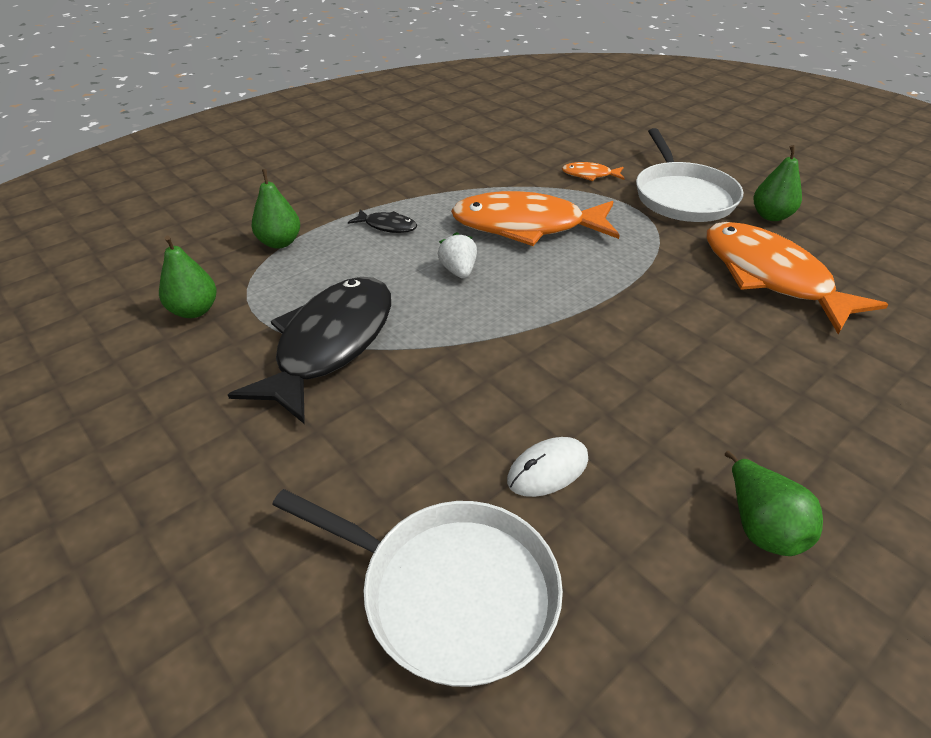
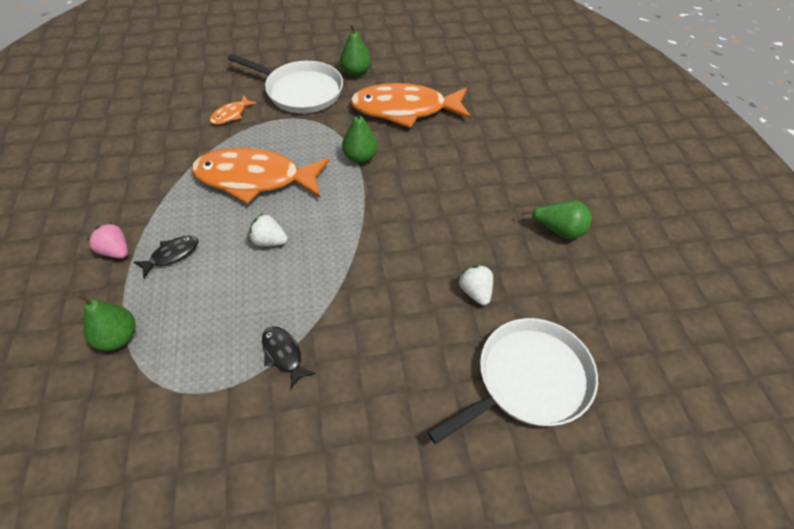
camera: 60 degrees left, 10 degrees up
green pear [159,236,217,318] -> green pear moved to [342,109,378,163]
black fish [228,277,391,424] -> black fish [262,326,316,389], size x0.42
orange fish [451,191,620,246] -> orange fish turned 60 degrees clockwise [191,148,329,204]
white mouse [507,437,588,497] -> white strawberry [458,265,493,305]
none -> pink strawberry [87,222,128,258]

